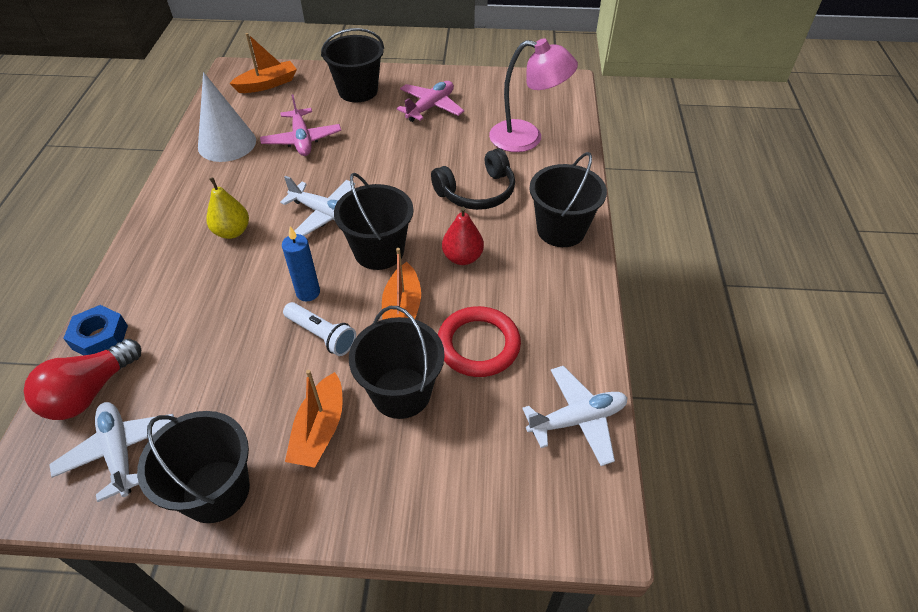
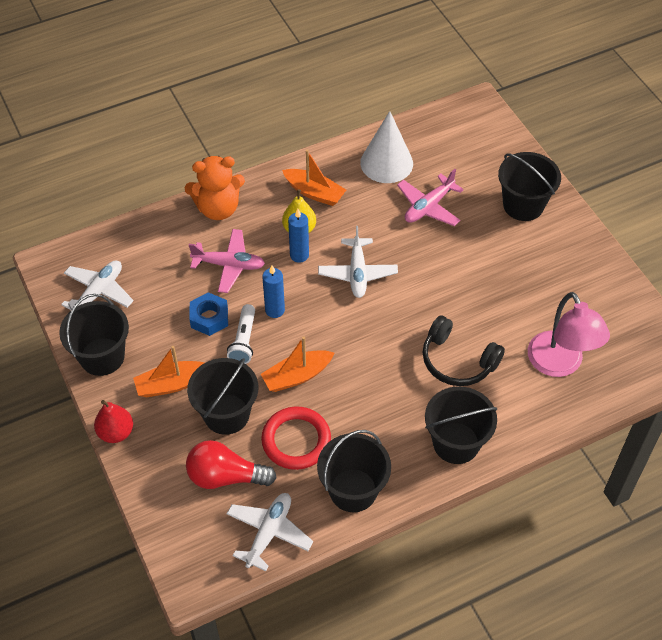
camera: 60 degrees right, 5 degrees up
red light bulb [24,339,141,420] -> red light bulb moved to [186,440,277,489]
blue nut [63,305,128,355] -> blue nut moved to [190,292,228,336]
orange boat [229,33,297,93] -> orange boat moved to [282,150,346,206]
black bucket [334,173,414,270] -> black bucket moved to [317,430,391,512]
pink plane [397,81,464,122] -> pink plane moved to [189,229,265,293]
red pear [442,207,484,265] -> red pear moved to [94,400,133,443]
white plane [522,366,627,466] -> white plane turned 105 degrees counterclockwise [226,493,313,571]
none -> orange teddy bear [185,156,245,220]
none -> blue candle [288,209,309,263]

